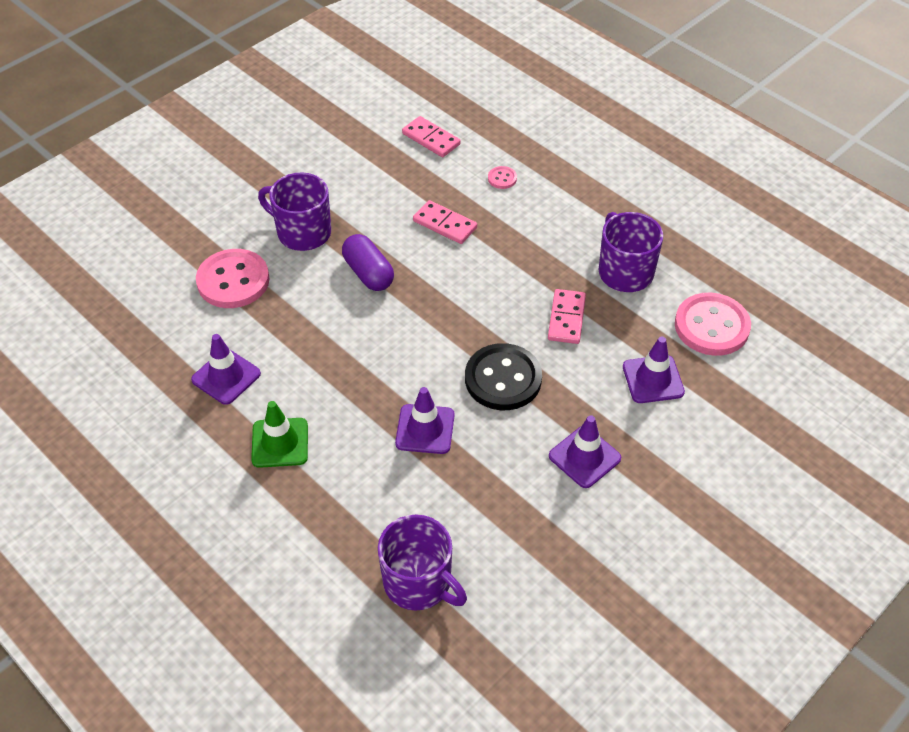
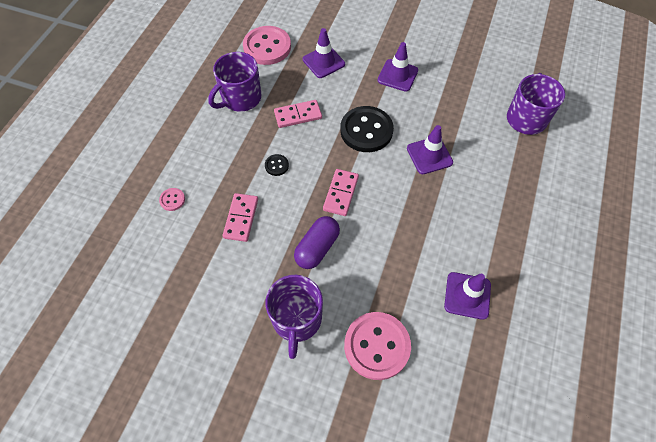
camera: 115 degrees left, 10 degrees up
green traffic cone [251,401,308,468] -> none
pink domino [402,116,461,157] -> pink domino moved to [323,169,359,216]
none -> black button [265,154,289,176]

